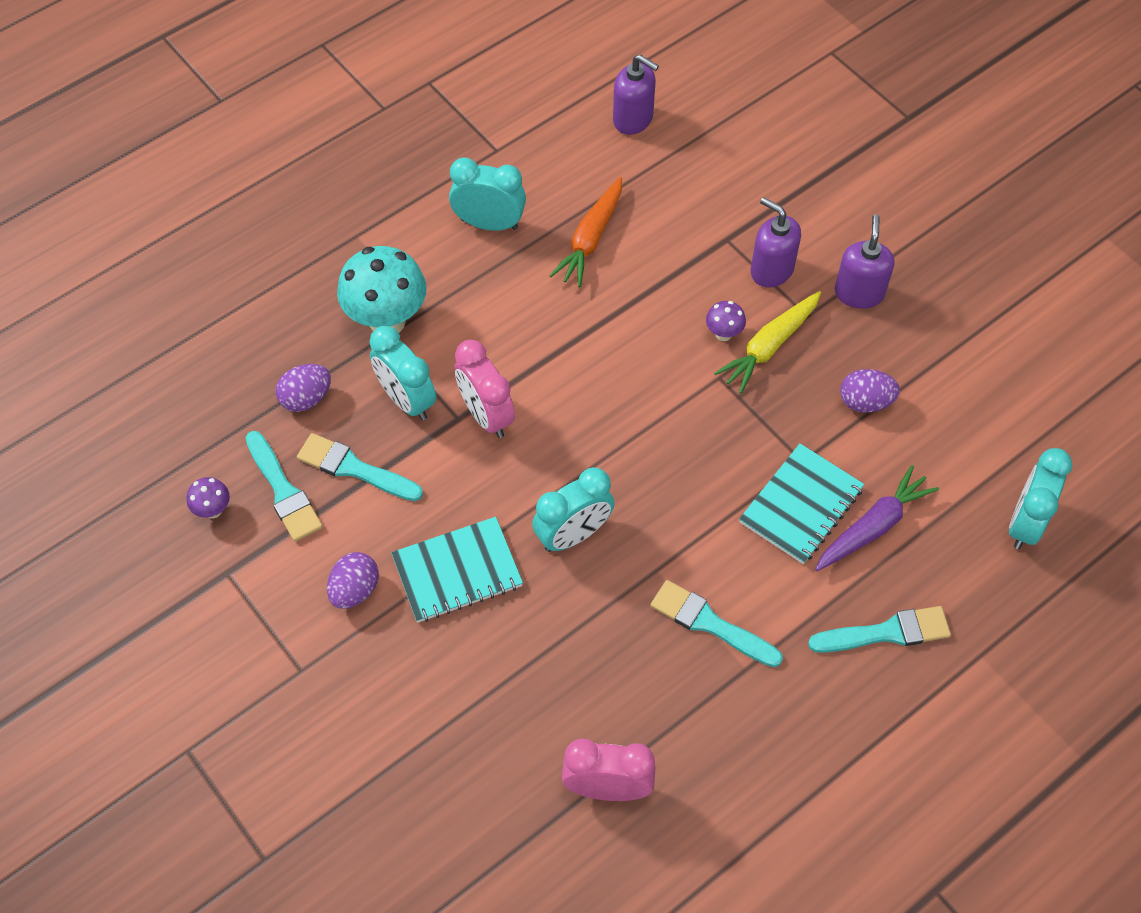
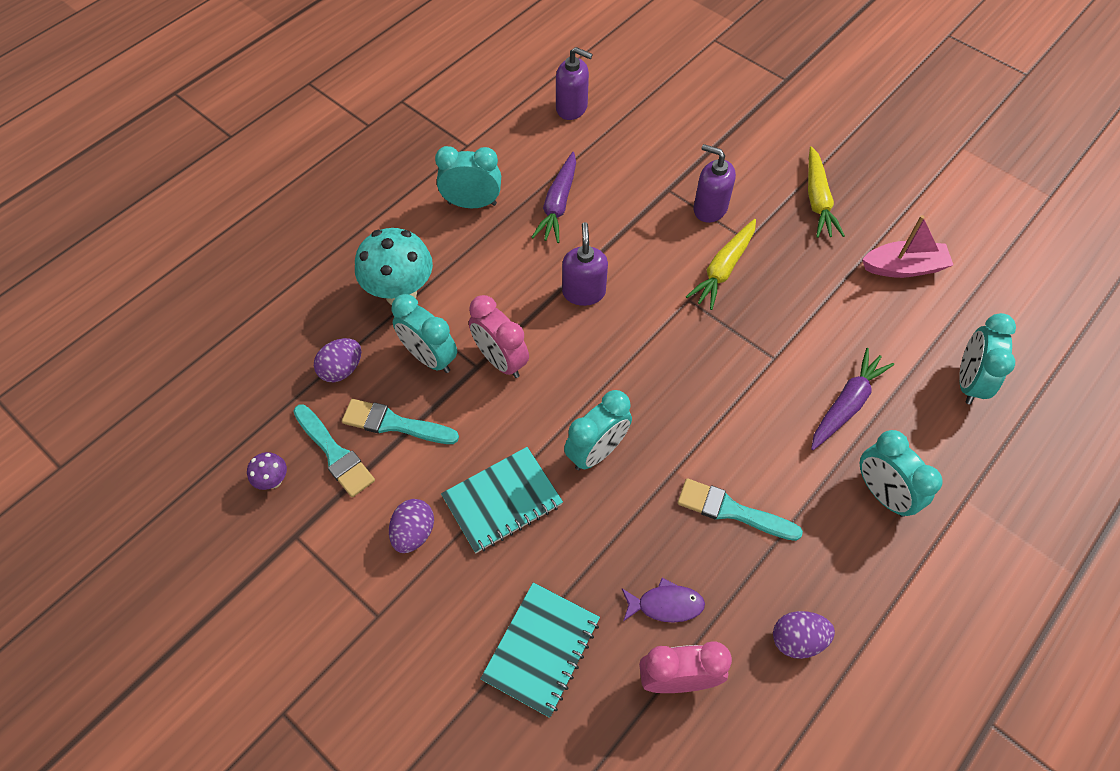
camera: 10 degrees left, 0 degrees up
orange carrot [549,177,622,287] -> purple carrot [532,152,576,243]
purple mushroom [706,301,746,341] -> none
turquoise notebook [739,443,864,564] -> turquoise notebook moved to [480,582,600,718]
turquoise brush [808,606,951,653] -> turquoise clock [860,430,943,517]
purple soap dispenser [835,214,895,309] -> purple soap dispenser moved to [562,222,608,306]
purple egg [840,369,900,413] -> purple egg moved to [773,611,835,659]
none -> purple fish [622,578,705,623]
none -> yellow carrot [808,146,845,238]
none -> pink boat [862,215,953,278]

